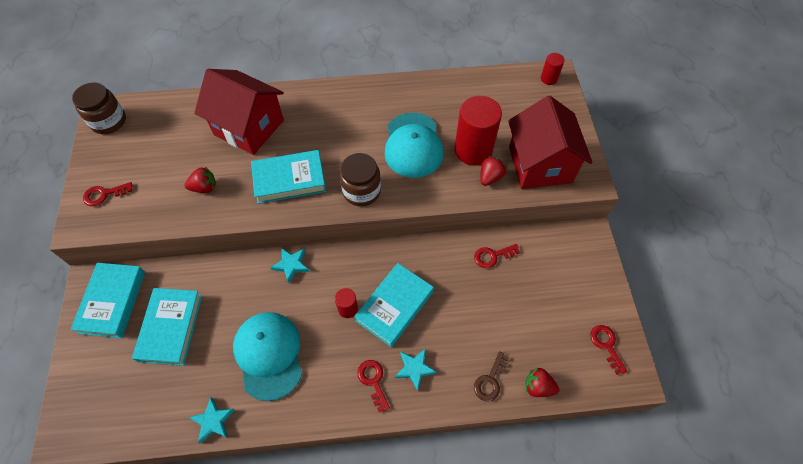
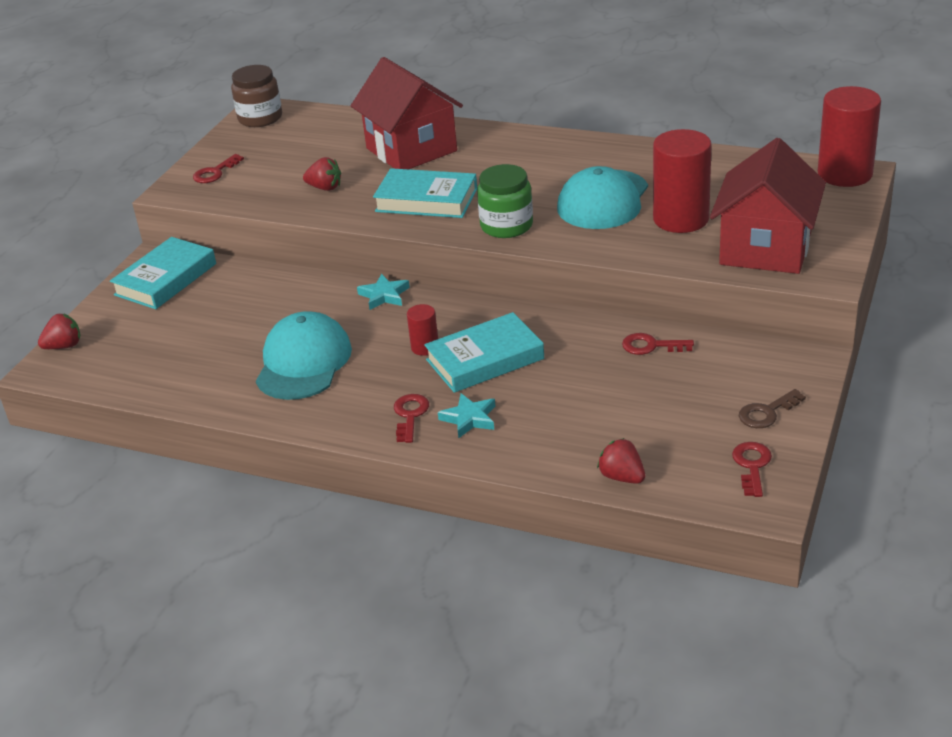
camera: 30 degrees right, 25 degrees down
red key [83,182,133,206] -> red key turned 60 degrees counterclockwise [193,154,244,183]
turquoise book [132,288,202,366] -> none
turquoise star [189,397,235,444] -> none
brown jar [340,153,381,206] -> green jar [477,164,533,238]
brown key [474,351,509,402] -> brown key moved to [739,389,806,428]
red strawberry [480,156,506,186] -> red strawberry moved to [38,313,80,349]
red cylinder [541,53,564,85] -> red cylinder [818,86,881,187], size x2.06

